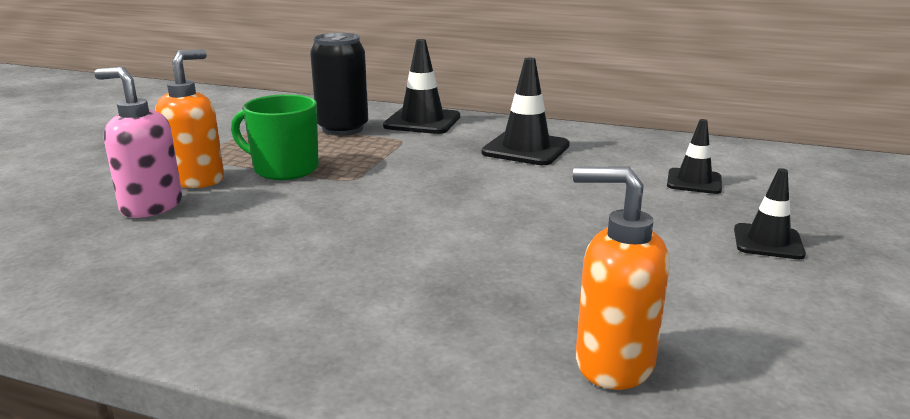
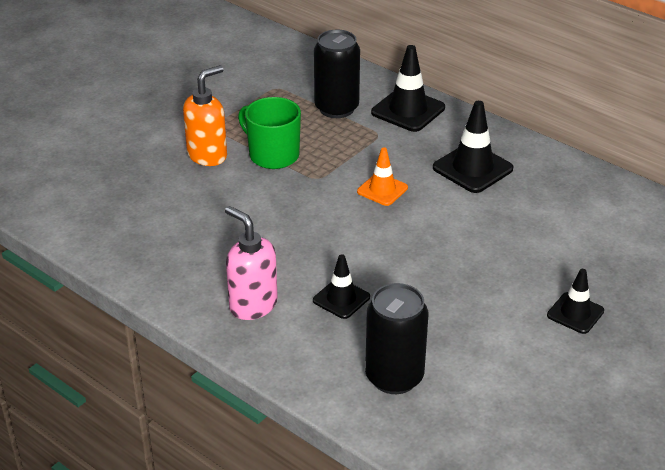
camera: 20 degrees right, 15 degrees up
pink soap dispenser [94,67,182,218] -> pink soap dispenser moved to [225,206,278,320]
orange soap dispenser [573,167,670,390] -> black can [365,283,428,394]
black traffic cone [667,119,722,194] -> black traffic cone moved to [313,254,370,319]
none -> orange traffic cone [357,147,408,206]

